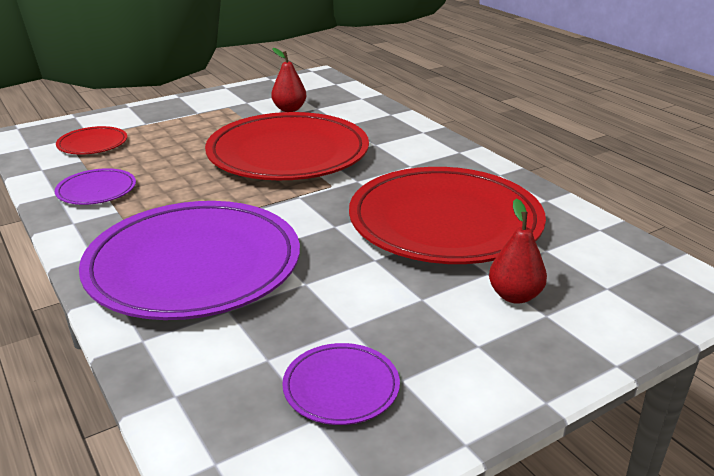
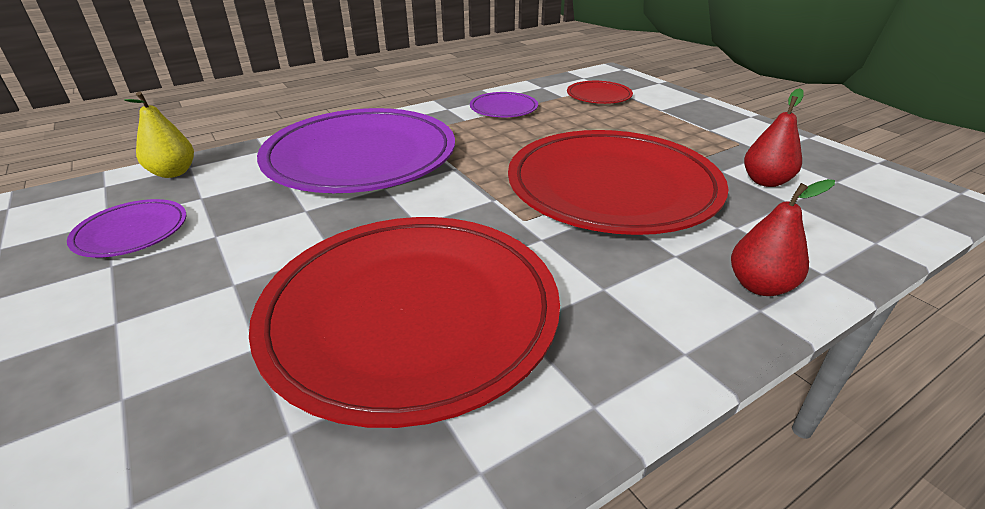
camera: 90 degrees right, 5 degrees up
red pear [489,199,547,304] -> red pear moved to [731,179,835,296]
none -> yellow pear [124,92,194,178]

